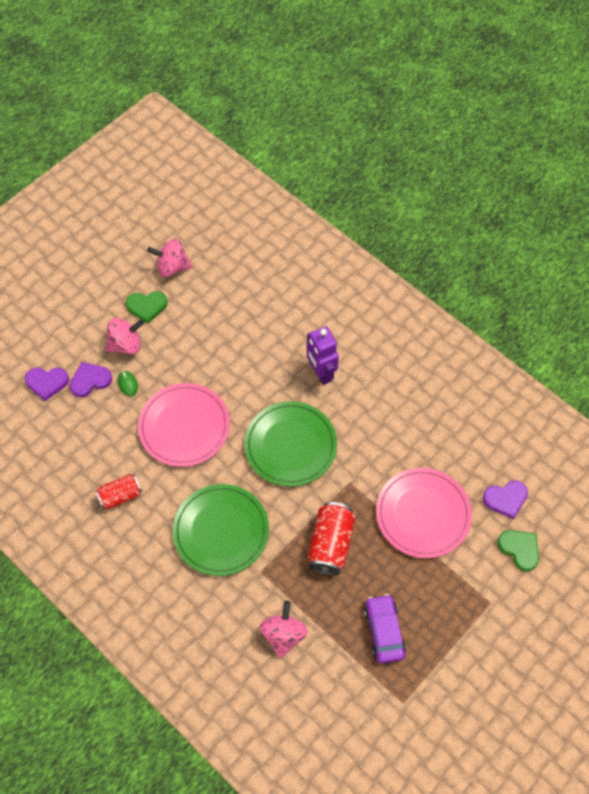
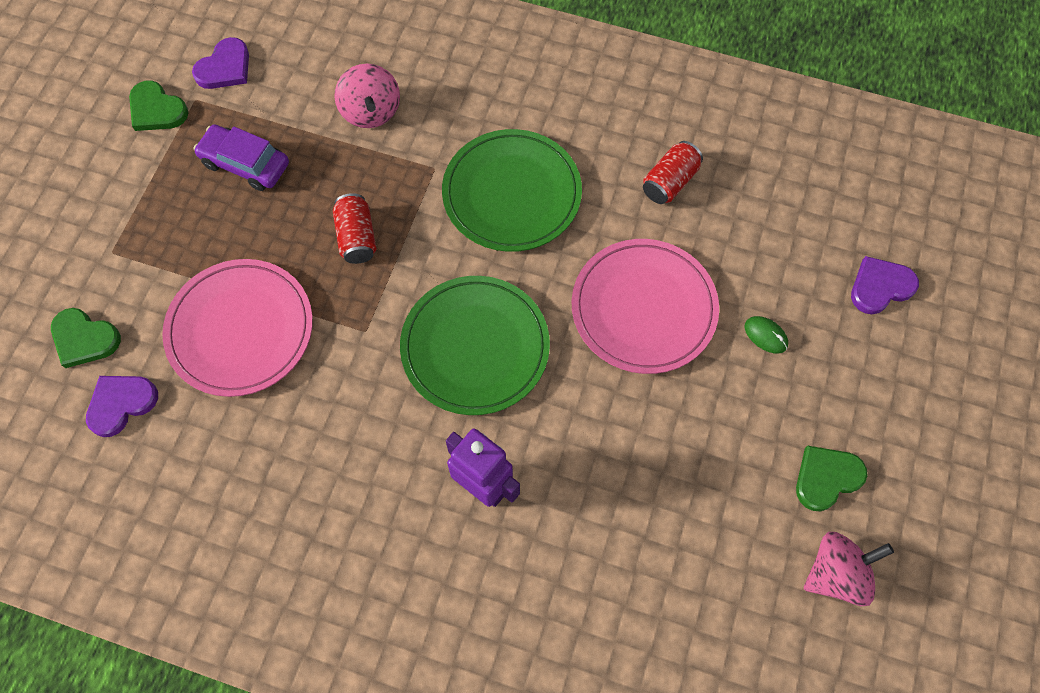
camera: 155 degrees right, 5 degrees up
purple heart [69,362,112,397] -> purple heart moved to [192,37,249,89]
pink spinning top [105,318,144,354] -> none
red can [308,502,355,575] -> red can [333,193,376,264], size x0.66
purple car [364,594,406,663] -> purple car turned 150 degrees clockwise [194,124,289,191]
none -> green heart [129,80,189,131]

